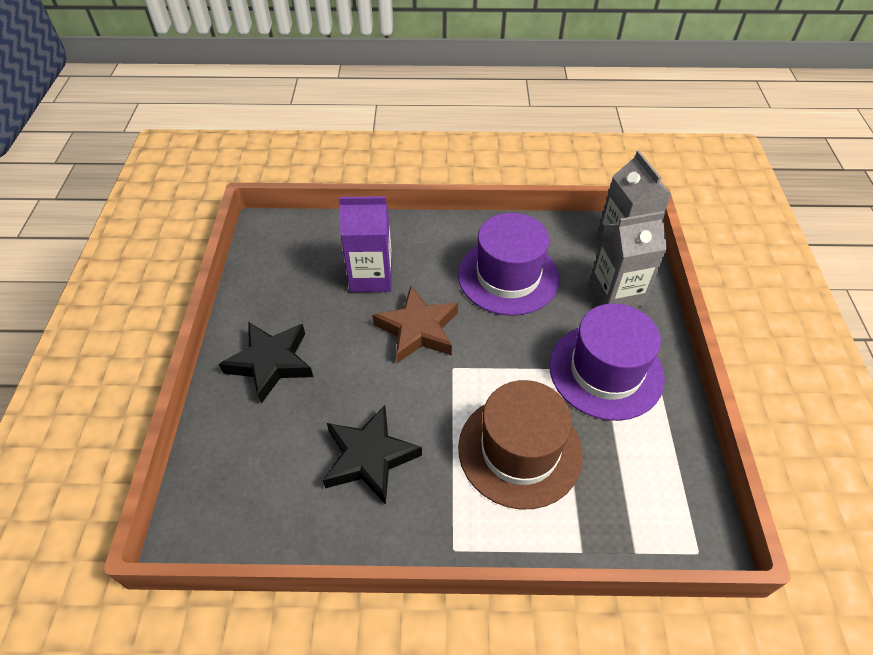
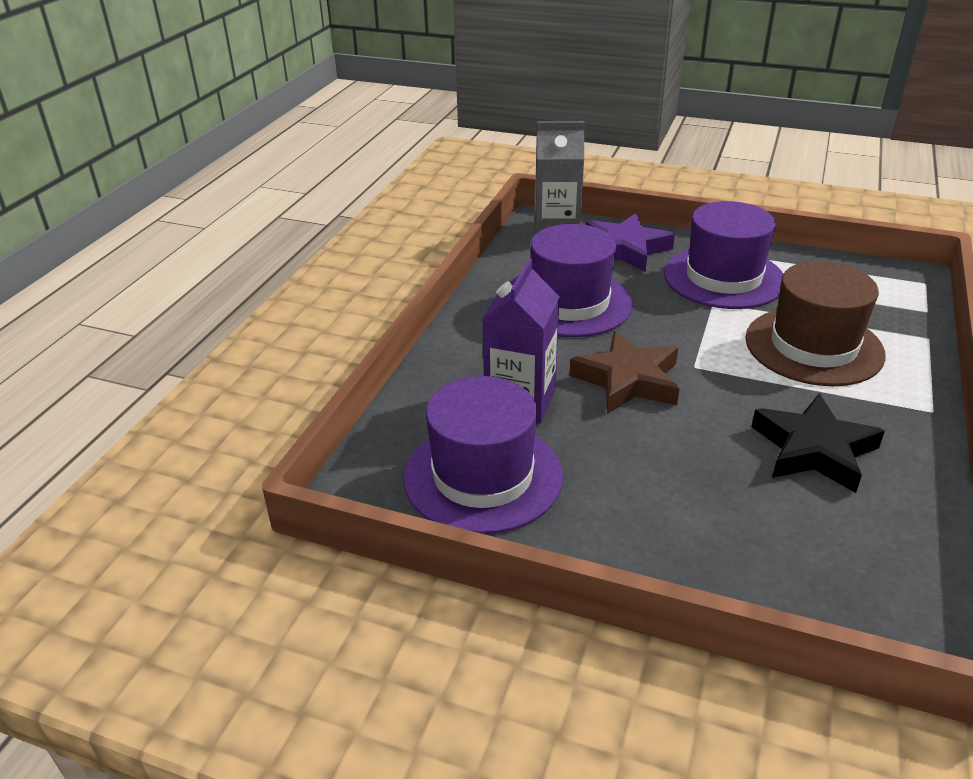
camera: 70 degrees left, 15 degrees down
black star [219,322,313,404] -> none
grey carton [589,211,667,308] -> purple star [586,213,675,272]
none -> purple hat [403,376,563,534]

